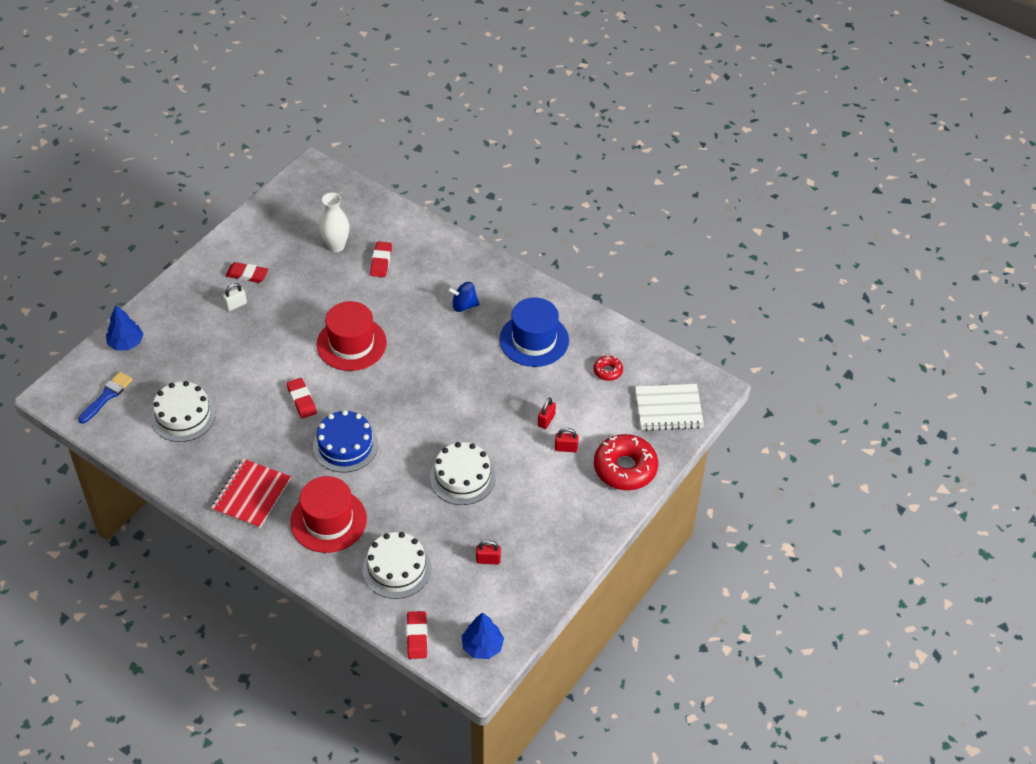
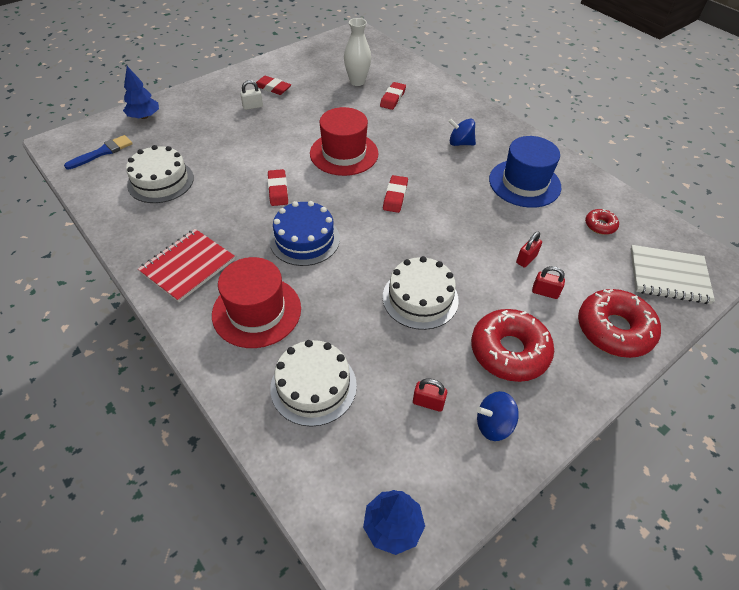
camera: 15 degrees right, 0 degrees up
red eraser [407,611,427,659] -> red eraser moved to [383,175,408,213]
none -> red donut [471,309,554,382]
none -> blue spinning top [476,391,519,441]

